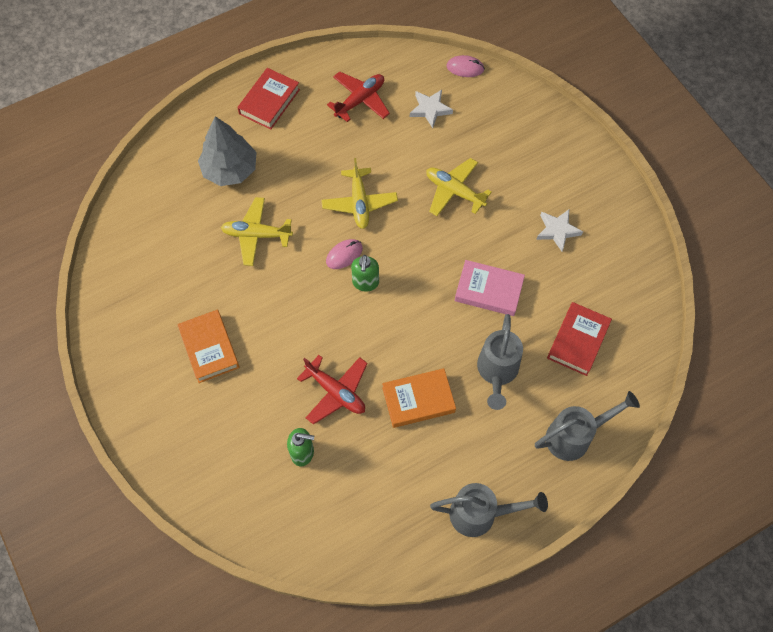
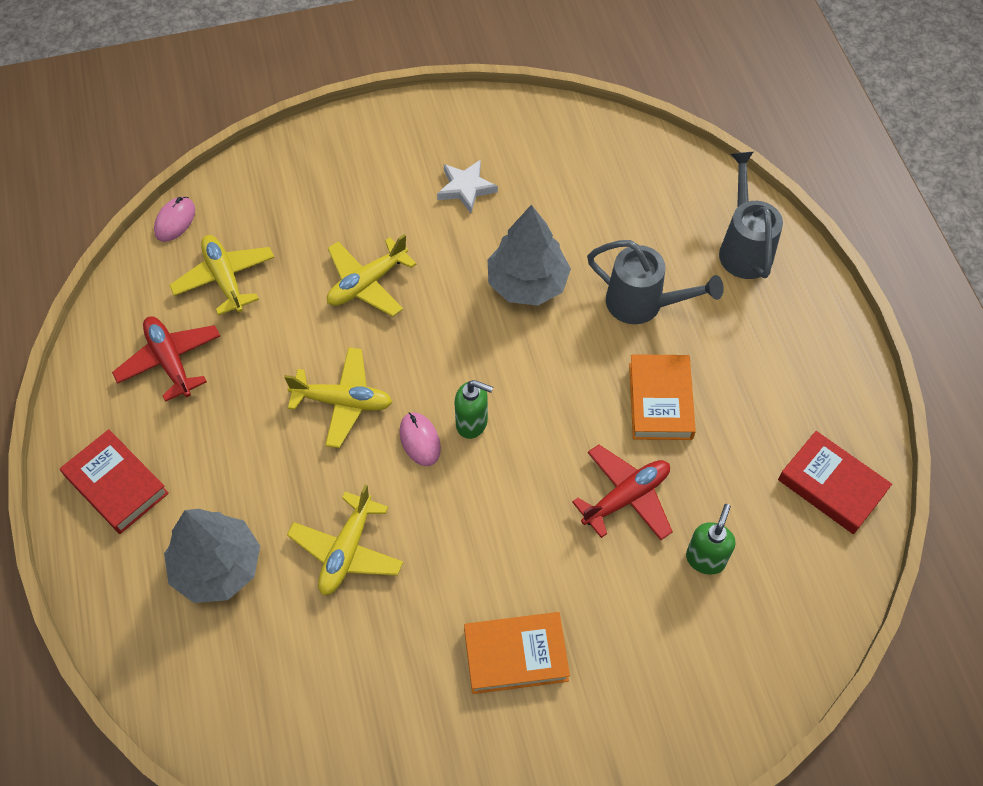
camera: 75 degrees left, 5 degrees down
white star [410,90,453,128] -> yellow plane [169,235,274,315]
grey watering can [430,483,548,537] -> none
pink book [455,260,525,316] -> grey tree [487,205,571,306]
red book [547,302,612,376] -> red book moved to [778,431,892,534]

